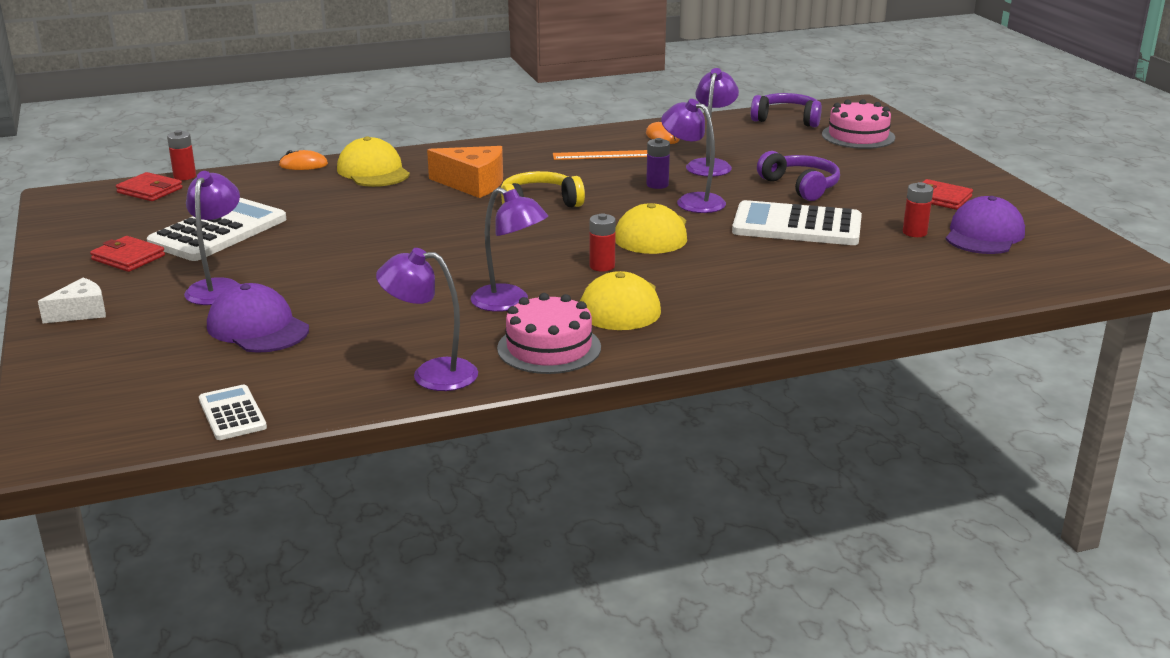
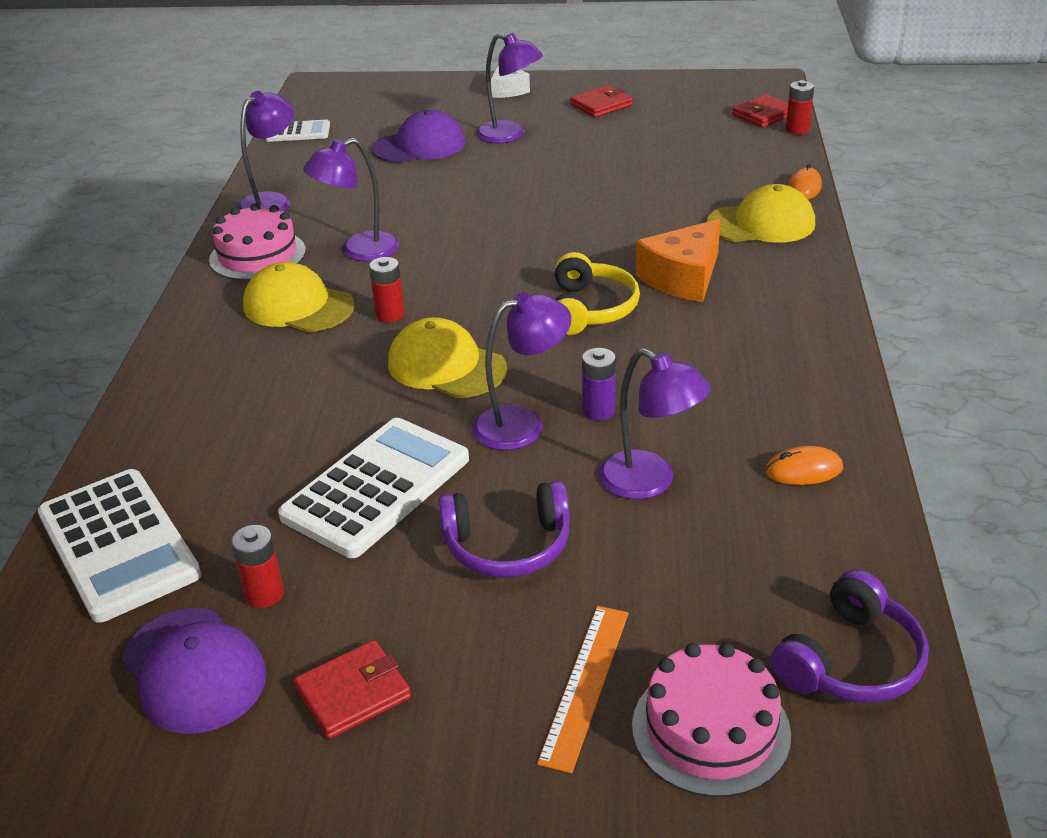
camera: 115 degrees right, 10 degrees up
white calculator [147,198,287,261] -> white calculator moved to [38,469,201,623]
orange ruler [553,150,647,160] -> orange ruler moved to [537,606,628,774]

